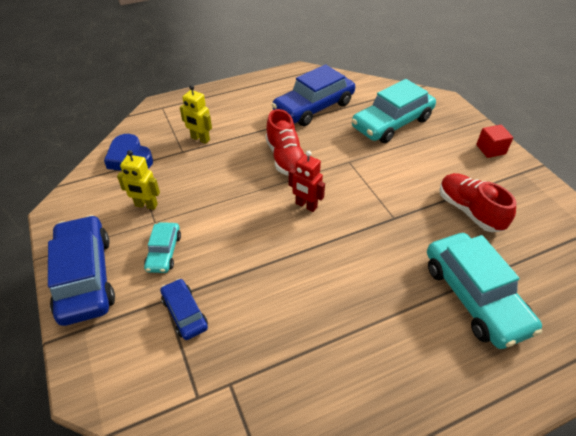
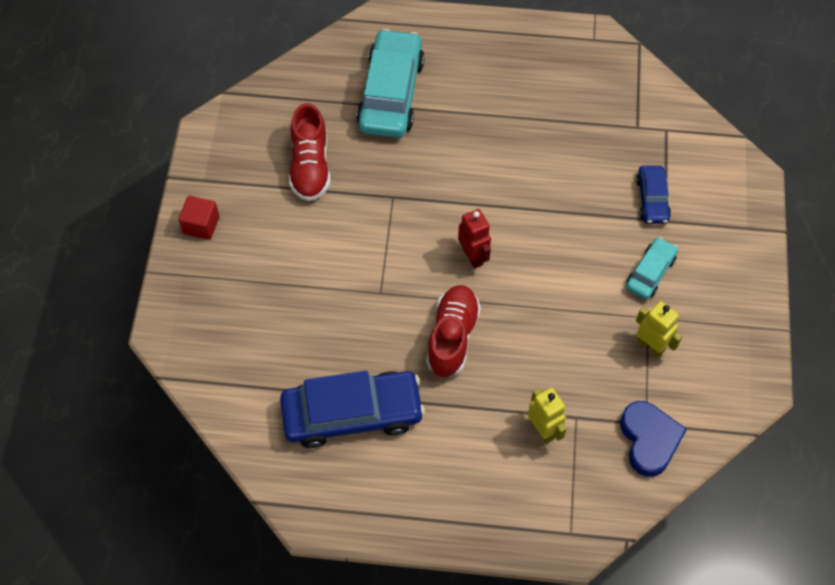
camera: 150 degrees left, 15 degrees up
blue car [48,215,115,326] -> none
turquoise car [352,79,436,143] -> none

